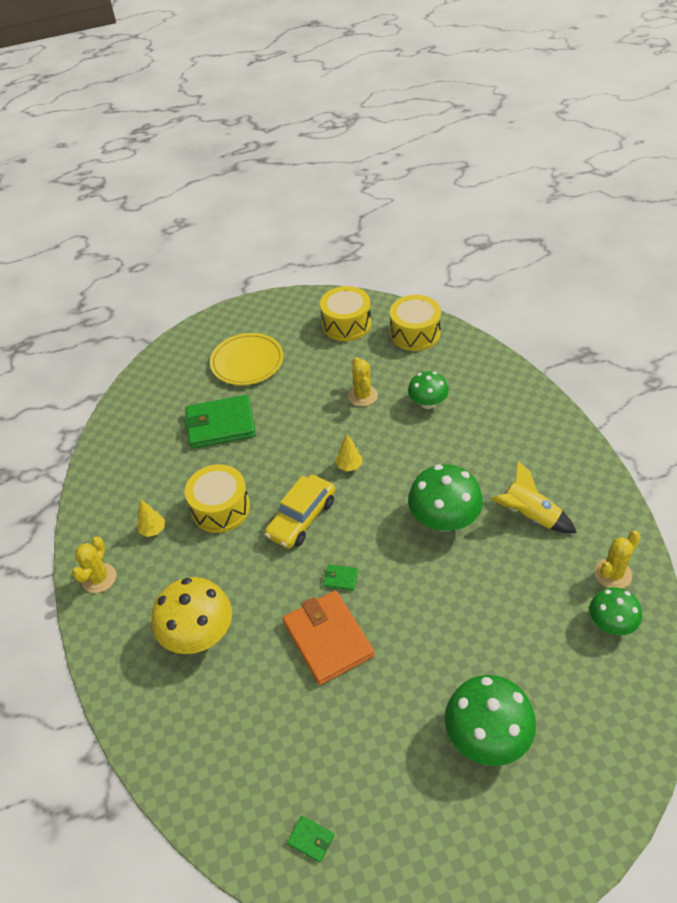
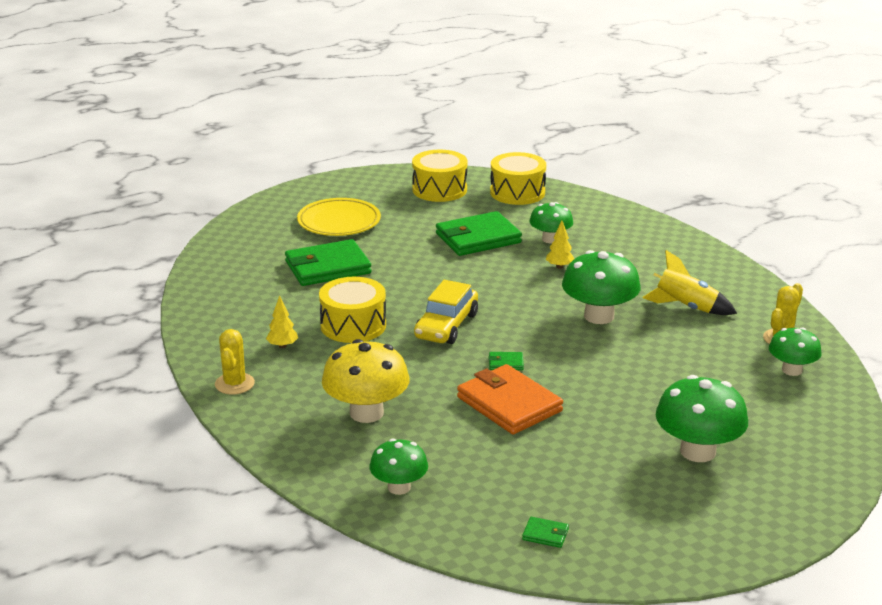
camera: 15 degrees left, 20 degrees down
yellow tree [335,434,362,471] -> yellow tree moved to [546,221,574,269]
yellow cactus [348,357,378,407] -> green wallet [436,211,522,256]
none -> green mushroom [370,439,428,495]

